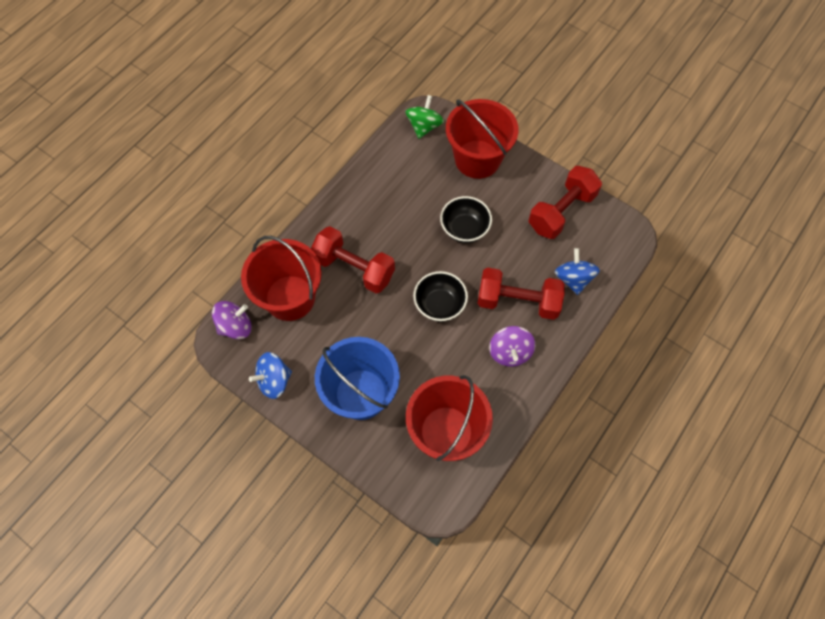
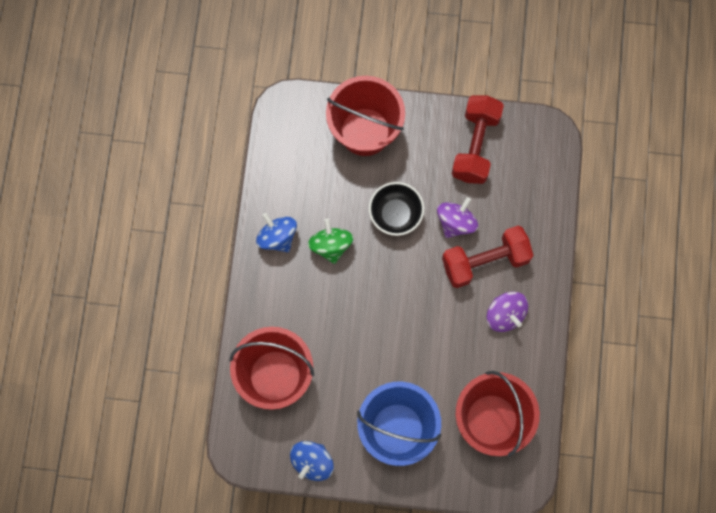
camera: 30 degrees left, 10 degrees up
purple spinning top [212,301,252,339] -> purple spinning top moved to [437,197,478,238]
red dumbbell [311,226,395,293] -> none
green spinning top [405,95,444,139] -> green spinning top moved to [308,218,353,264]
black bowl [413,271,468,322] -> none
blue spinning top [555,248,600,295] -> blue spinning top moved to [256,213,297,252]

